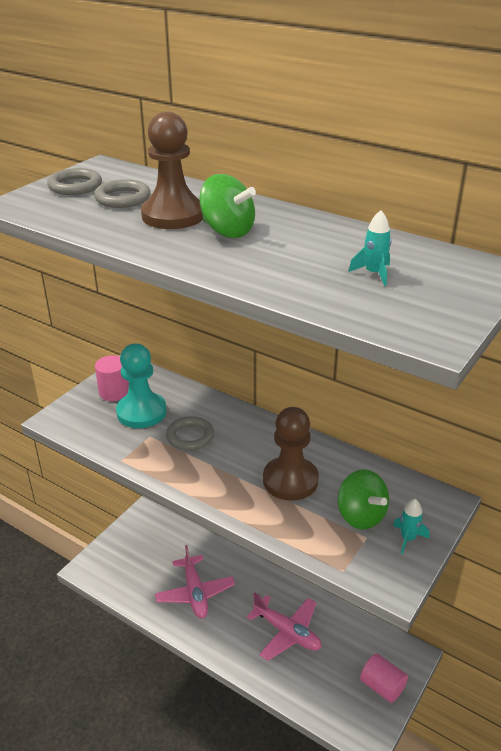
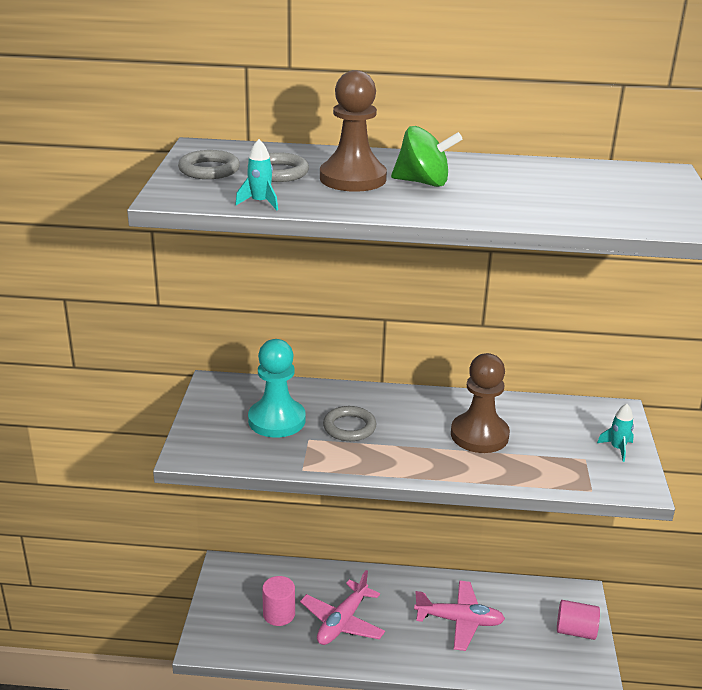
camera: 30 degrees left, 5 degrees down
pink cylinder [95,355,129,401] -> pink cylinder moved to [262,576,295,626]
pink plane [155,545,235,619] -> pink plane turned 75 degrees clockwise [300,570,385,645]
green spinning top [338,469,389,529] -> none
turquoise rocket [348,210,392,286] -> turquoise rocket moved to [235,139,278,210]

